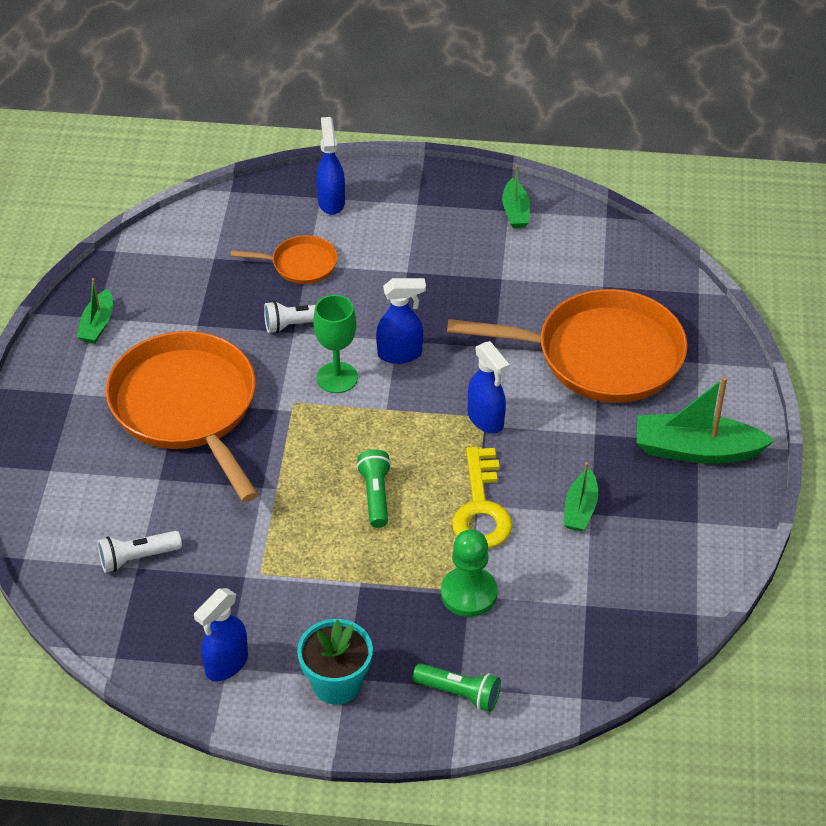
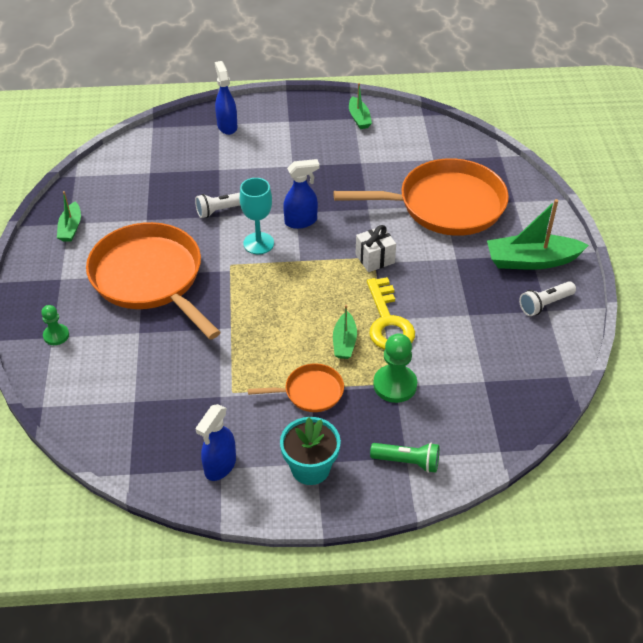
camera: 10 degrees left, 0 degrees up
white flashlight [98,531,182,573] -> white flashlight moved to [519,281,576,316]
orange pan [231,235,338,284] -> orange pan moved to [248,363,344,412]
green goblet [313,295,358,393] -> turquoise goblet [240,178,274,254]
green flashlight [356,449,391,528] -> none
blue spray bottle [468,341,510,433] -> white gift [356,225,396,272]
green boat [564,462,598,531] -> green boat moved to [333,305,357,359]
none -> green pawn [41,305,69,345]

